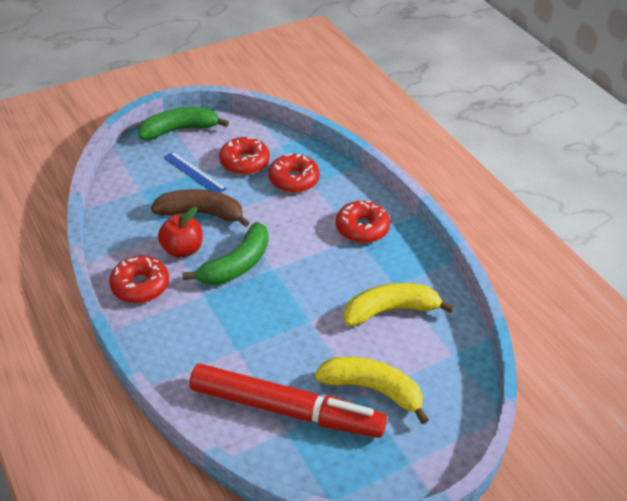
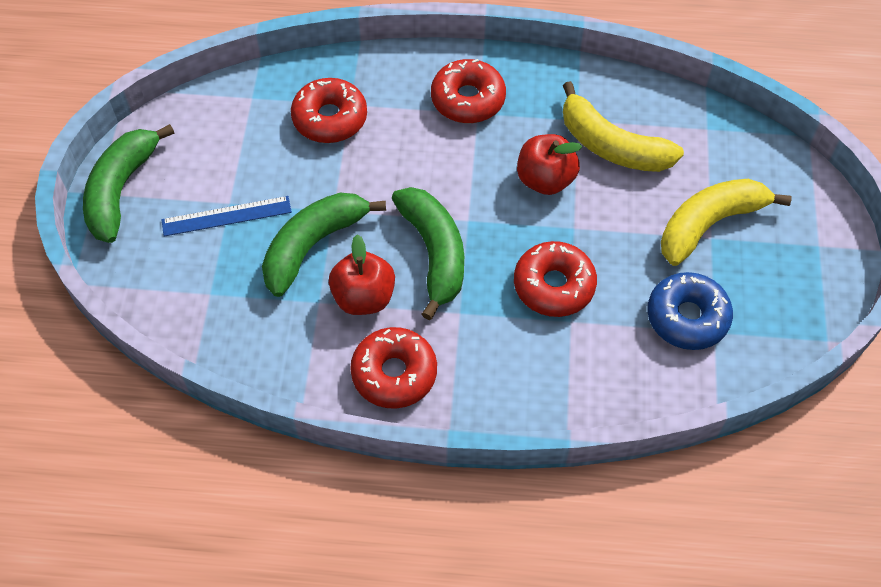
camera: 55 degrees left, 15 degrees up
brown banana [151,189,250,227] -> green banana [262,192,386,297]
red marker [189,364,387,438] -> blue donut [647,272,733,350]
red donut [219,136,270,175] -> red donut moved to [514,241,597,317]
yellow banana [344,283,454,326] -> yellow banana turned 75 degrees counterclockwise [563,81,684,172]
none -> red apple [517,134,582,195]

